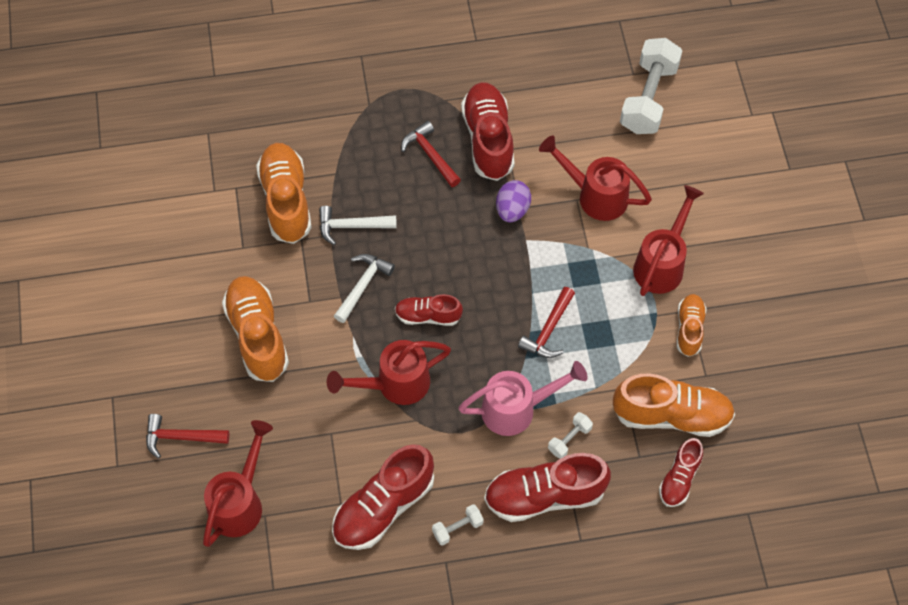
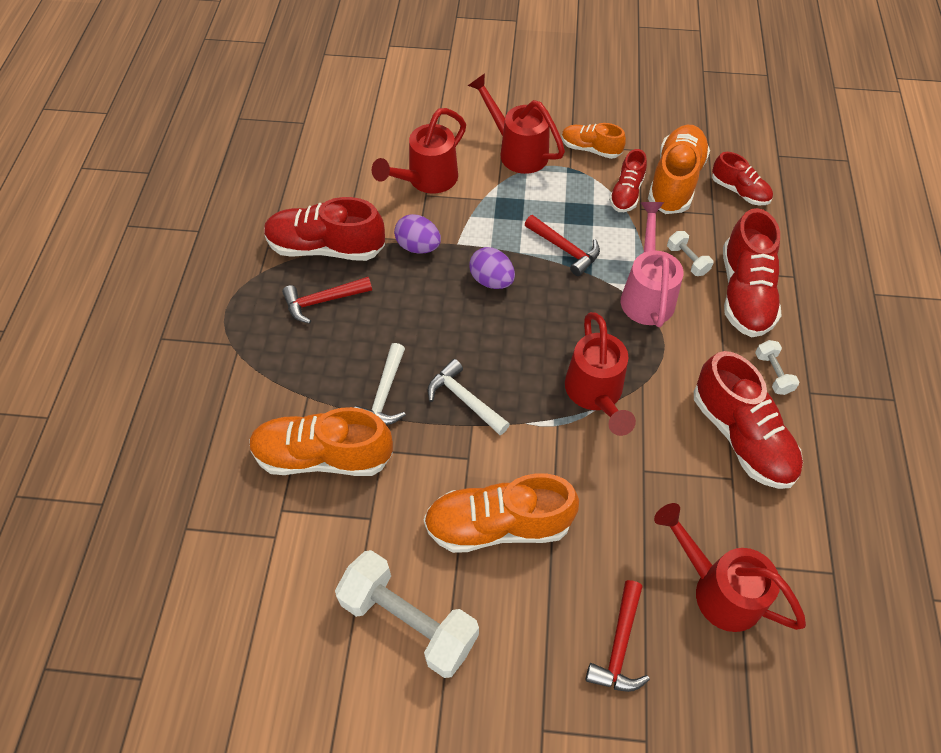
camera: 75 degrees left, 5 degrees down
red shoe [395,294,463,326] -> red shoe moved to [609,149,647,212]
white dumbbell [620,38,683,134] -> white dumbbell moved to [335,550,479,678]
none -> purple egg [469,247,515,289]

